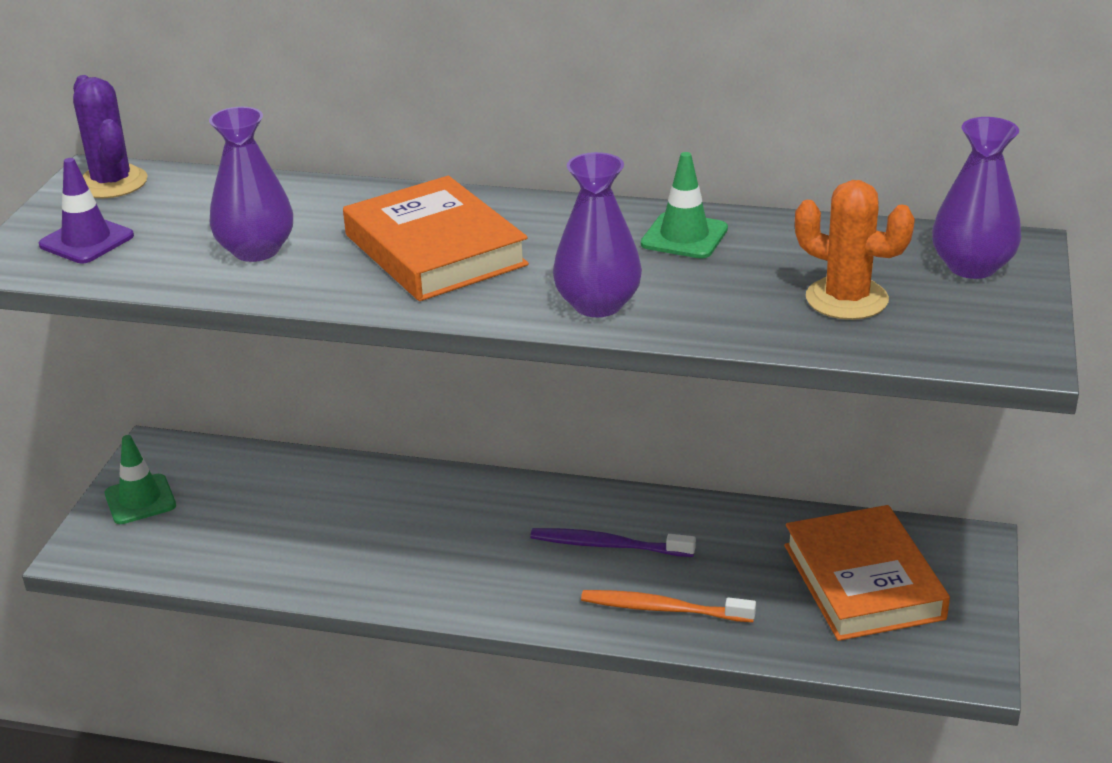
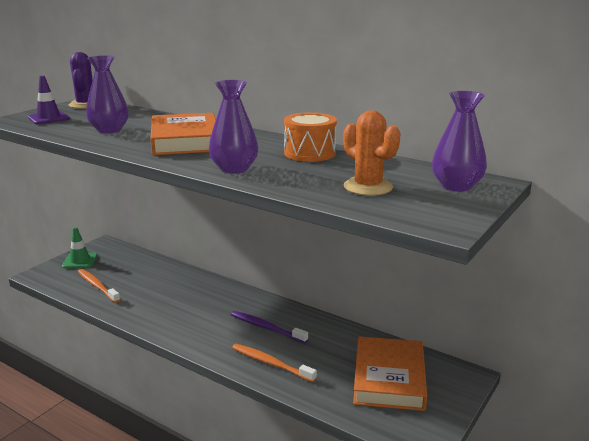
camera: 20 degrees right, 10 degrees down
green traffic cone [641,152,728,259] -> orange drum [284,112,337,162]
none -> orange toothbrush [78,269,120,303]

